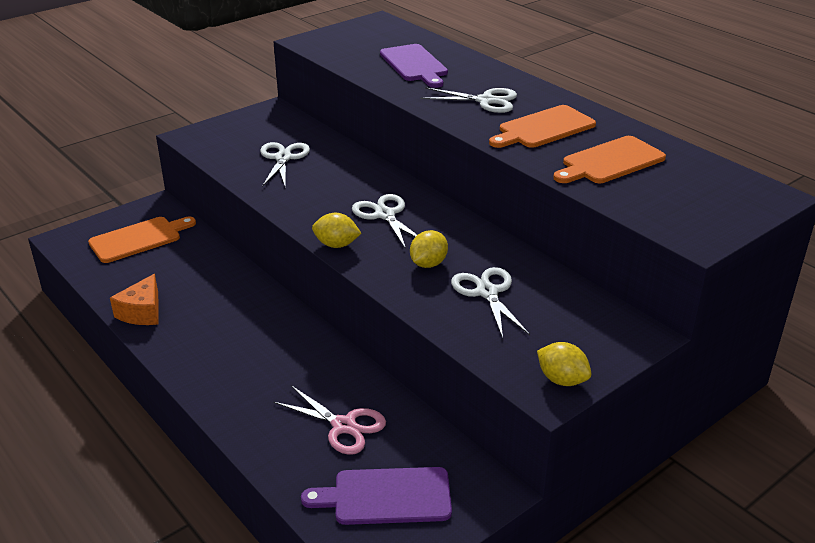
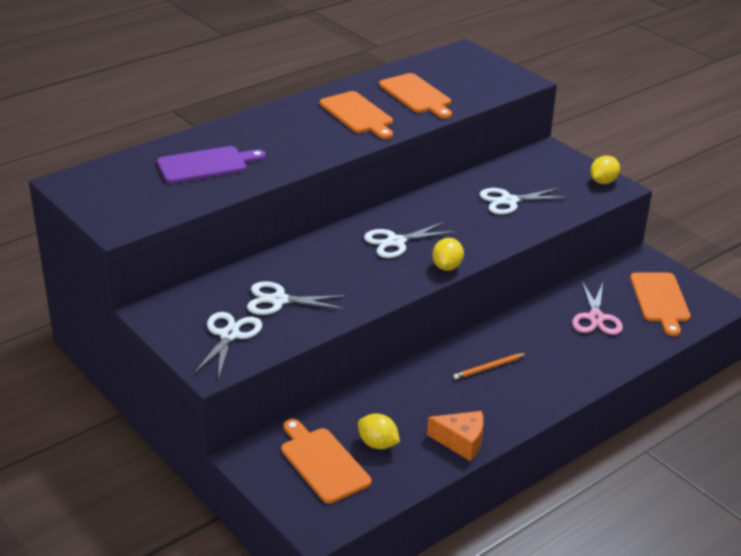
camera: 90 degrees left, 0 degrees up
pink scissors [273,385,386,455] -> pink scissors turned 150 degrees clockwise [572,281,623,335]
purple cutting board [301,467,452,525] -> orange cutting board [630,273,691,337]
yellow lemon [410,230,448,268] -> yellow lemon moved to [358,413,400,449]
white scissors [420,87,517,113] -> white scissors moved to [194,312,262,379]
none -> orange pencil [453,353,527,380]

